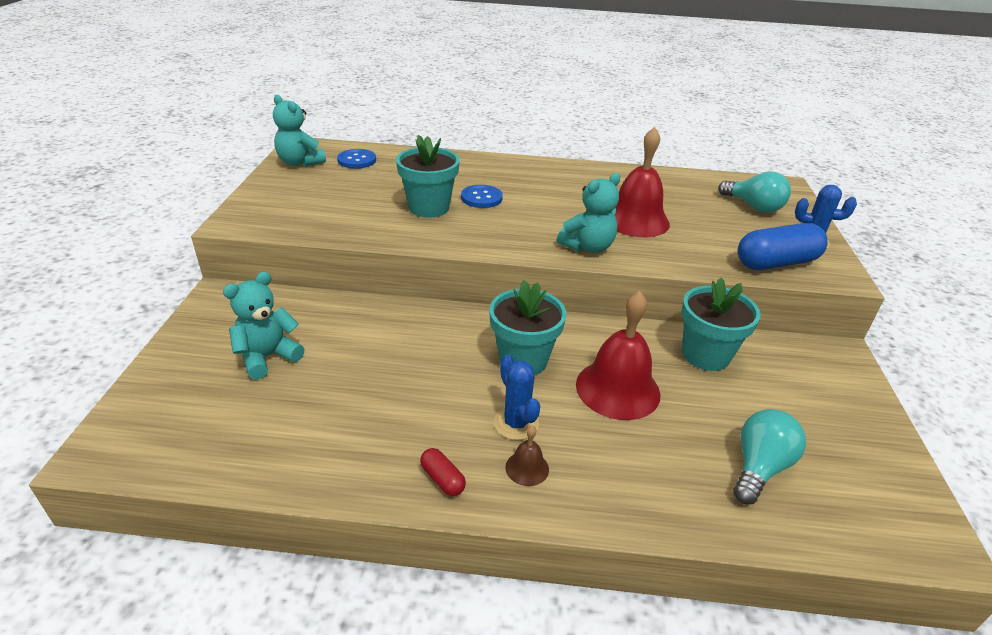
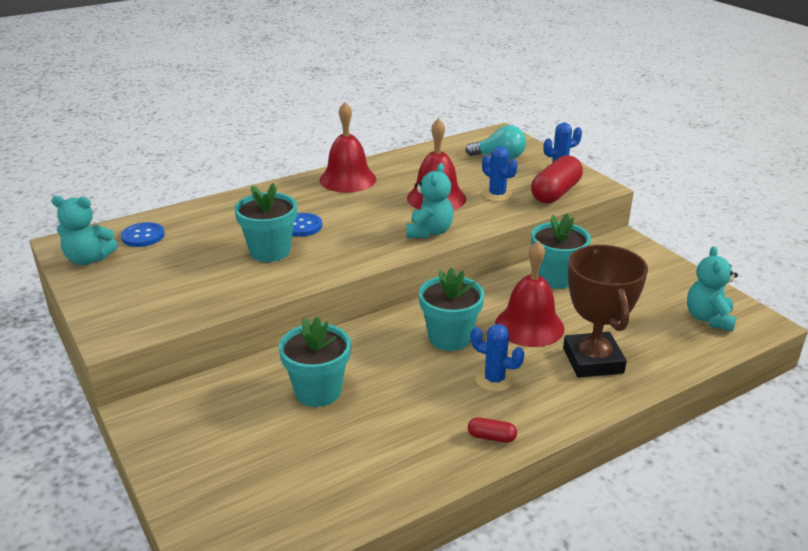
camera: 35 degrees left, 5 degrees down
turquoise teddy bear [223,272,304,380] -> turquoise teddy bear moved to [687,246,738,332]
brown bell [505,425,549,486] -> none
turquoise light bulb [733,409,806,504] -> none
blue capsule [738,223,828,270] -> red capsule [531,155,583,203]
none -> turquoise flower pot [279,316,351,407]
none -> red bell [319,102,376,193]
none -> blue cactus [482,146,518,202]
none -> brown trophy [563,245,648,378]

